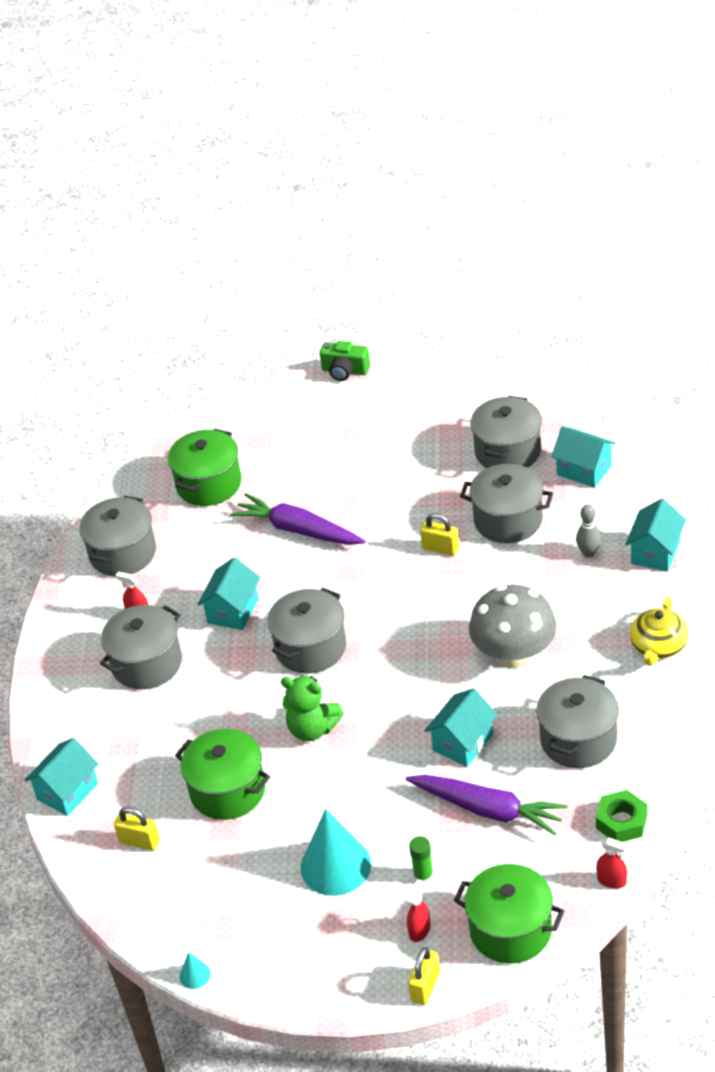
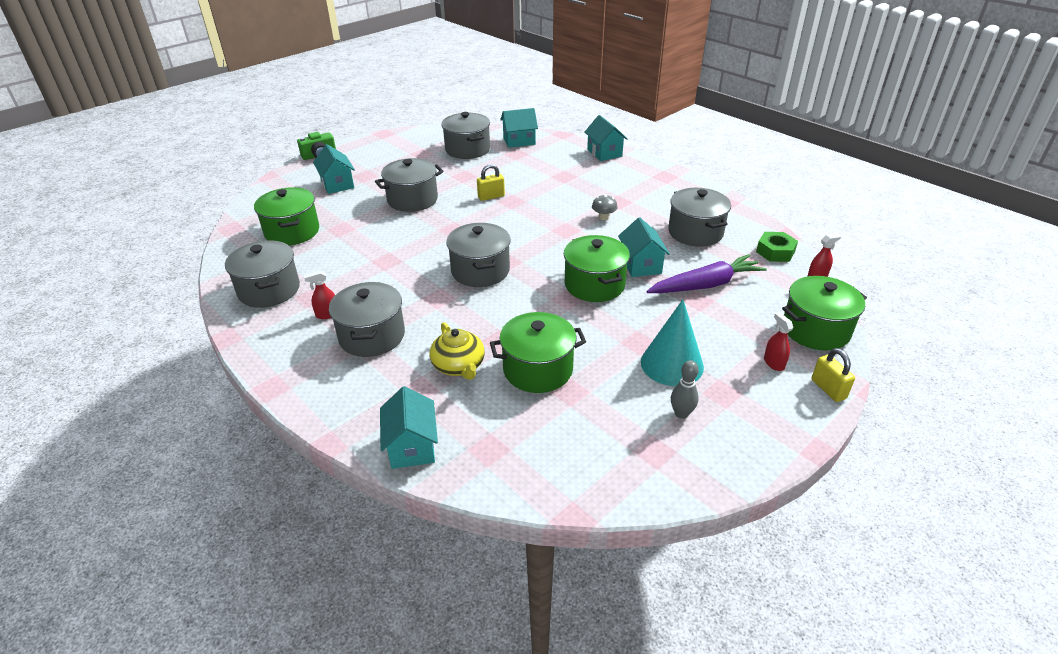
camera: 50 degrees left, 5 degrees down
yellow padlock [114,807,160,851] -> none
turquoise cone [179,952,211,989] -> none
turquoise house [197,557,260,630] -> turquoise house moved to [313,144,355,194]
purple carrot [230,493,366,545] -> none
green teddy bear [281,676,344,741] -> none
green glue stick [409,836,434,884] -> none
grey pot [460,464,553,543] -> grey pot moved to [375,158,444,212]
grey mushroom [469,585,557,669] -> grey mushroom [592,194,617,220], size x0.41
grey bowling pin [576,504,601,558] -> grey bowling pin moved to [671,360,699,419]
yellow teapot [630,597,688,666] -> yellow teapot moved to [430,322,485,380]
none -> green pot [564,235,630,302]

